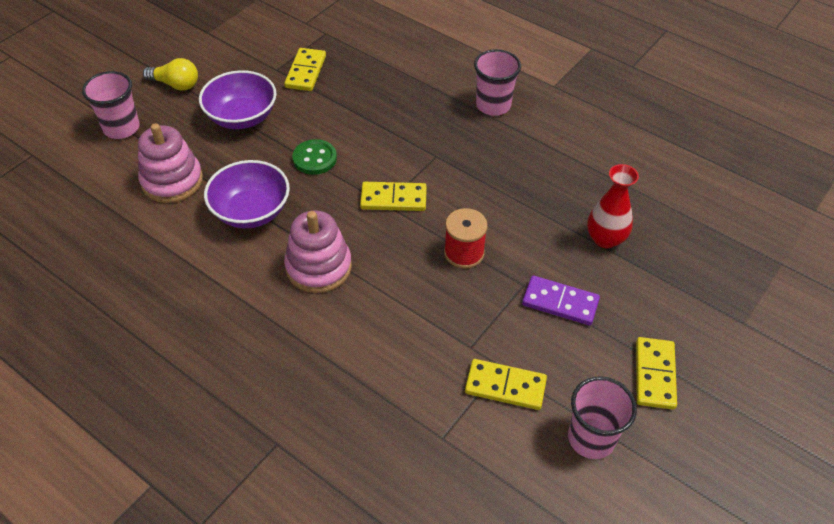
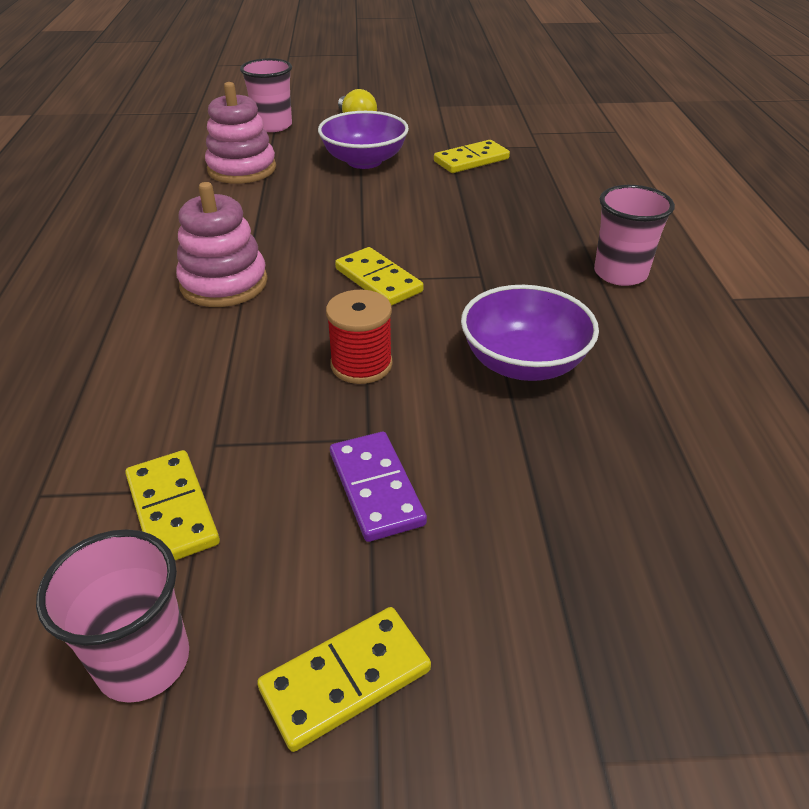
camera: 50 degrees right, 10 degrees down
purple bowl [204,160,290,228] -> purple bowl moved to [461,285,599,381]
green button [292,139,337,175] -> none
red vase [587,164,639,248] -> none

